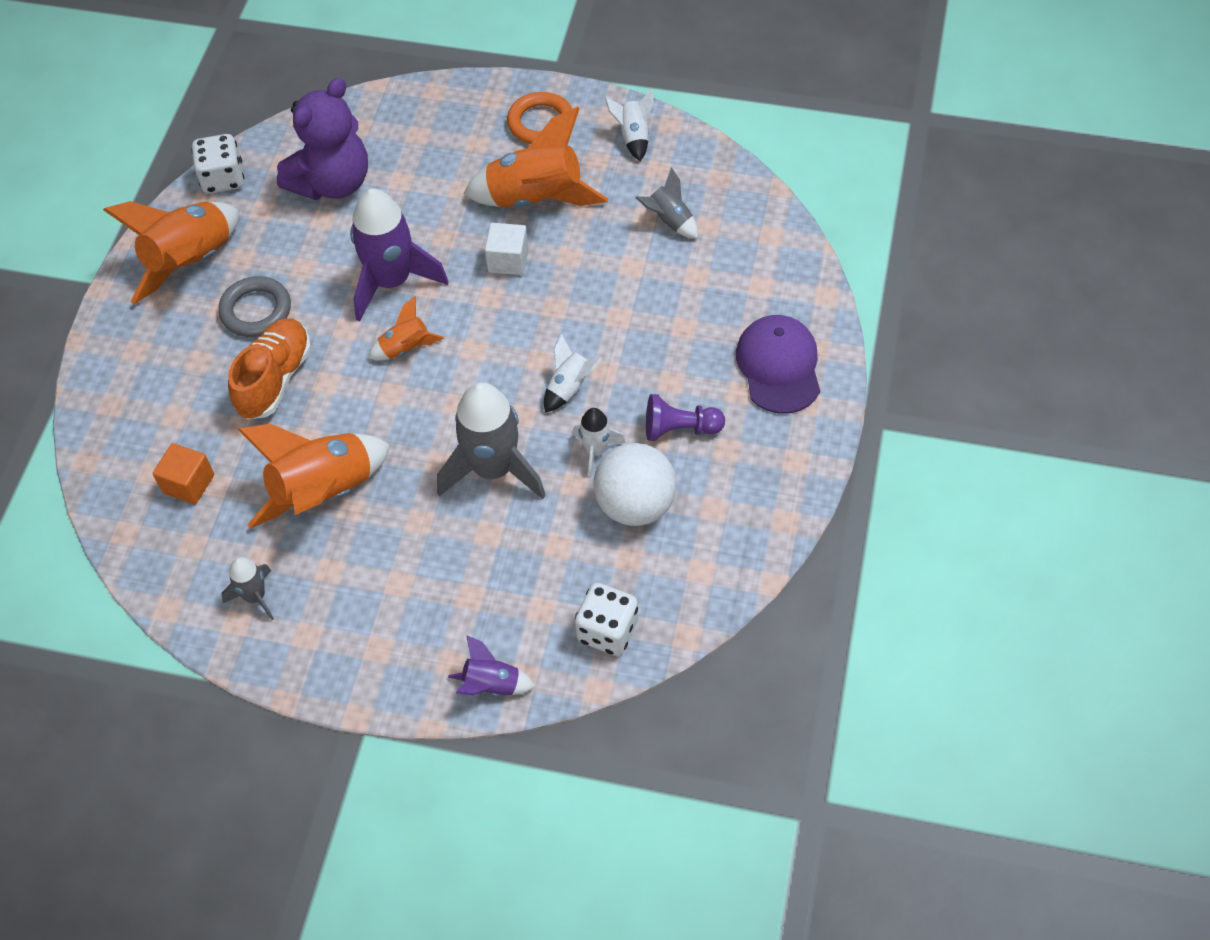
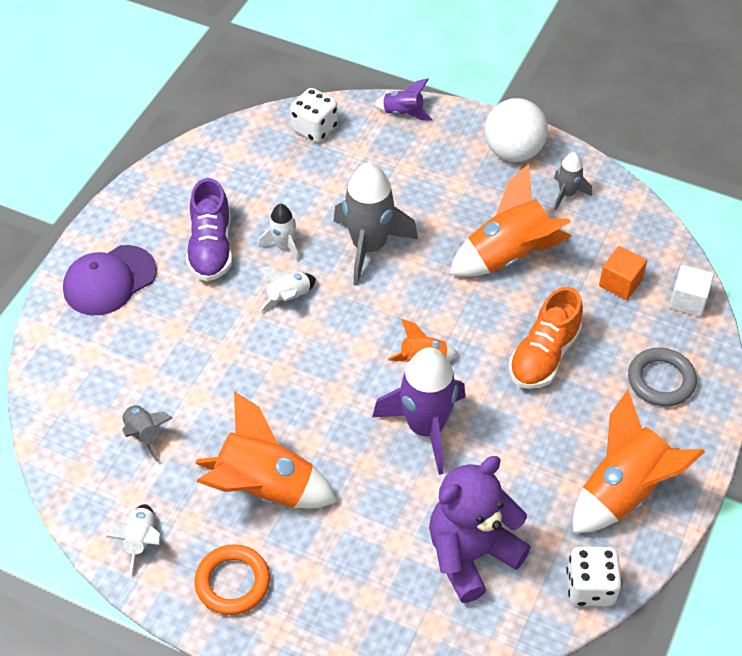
camera: 170 degrees left, 5 degrees down
grey ring [218,276,291,337] -> grey ring moved to [628,348,697,407]
white cube [485,223,529,275] -> white cube moved to [669,265,714,317]
white ball [593,443,677,526] -> white ball moved to [484,98,548,162]
purple pawn [646,394,725,441] -> purple shoe [186,178,232,281]
purple cap [736,315,820,414] -> purple cap turned 45 degrees clockwise [63,245,157,315]

